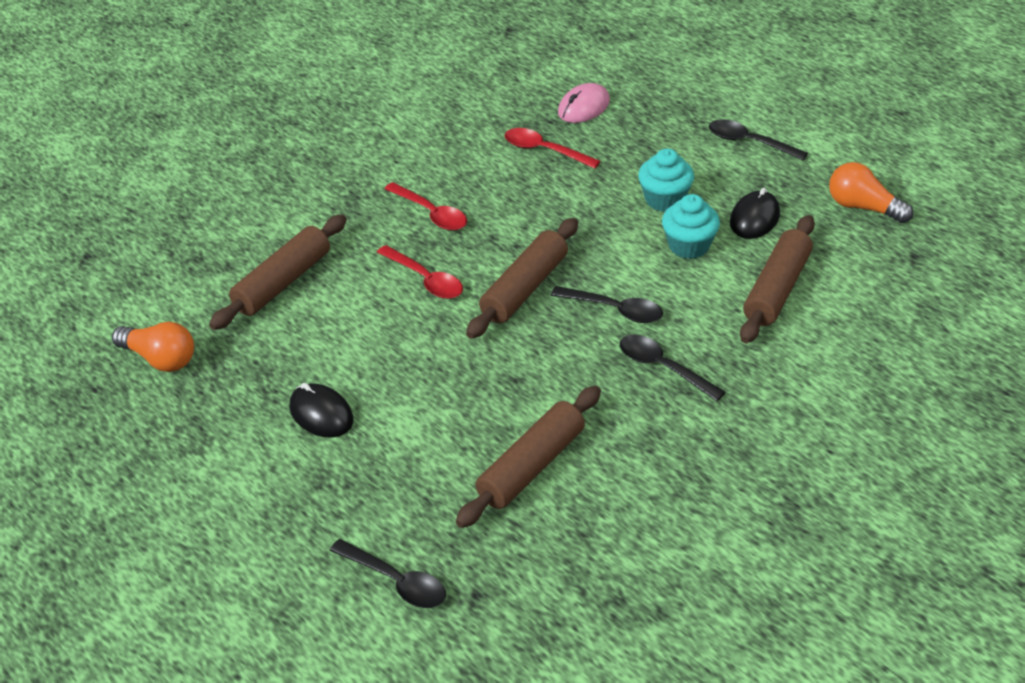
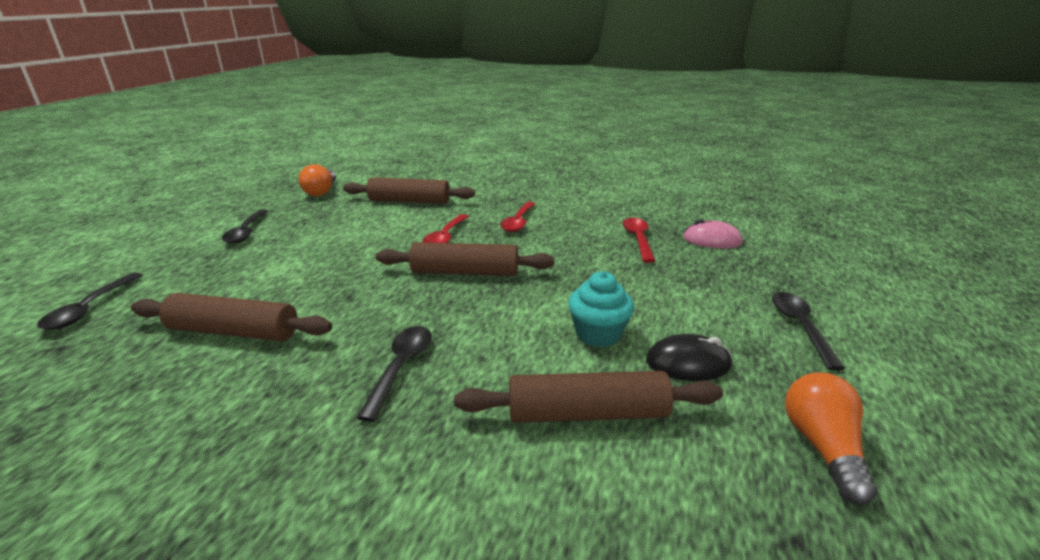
camera: 60 degrees right, 15 degrees down
black mouse [289,383,353,438] -> none
black spoon [551,286,663,323] -> black spoon moved to [222,210,268,244]
turquoise cupcake [638,148,694,212] -> none

